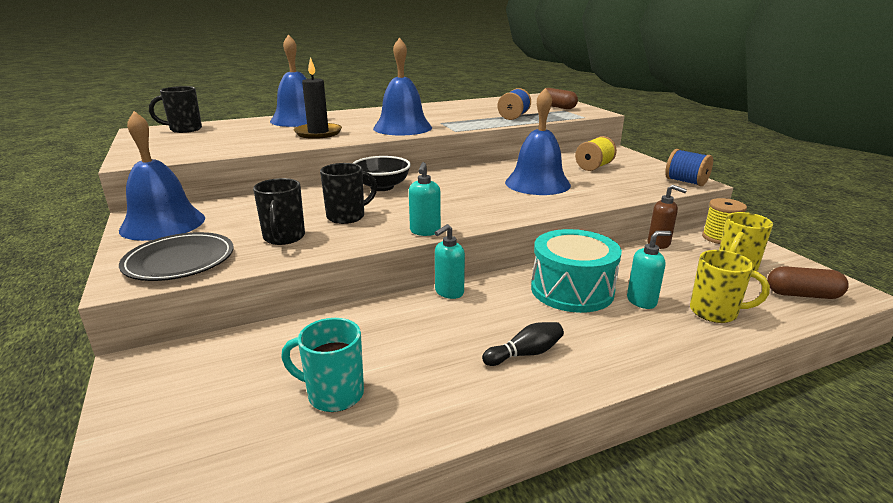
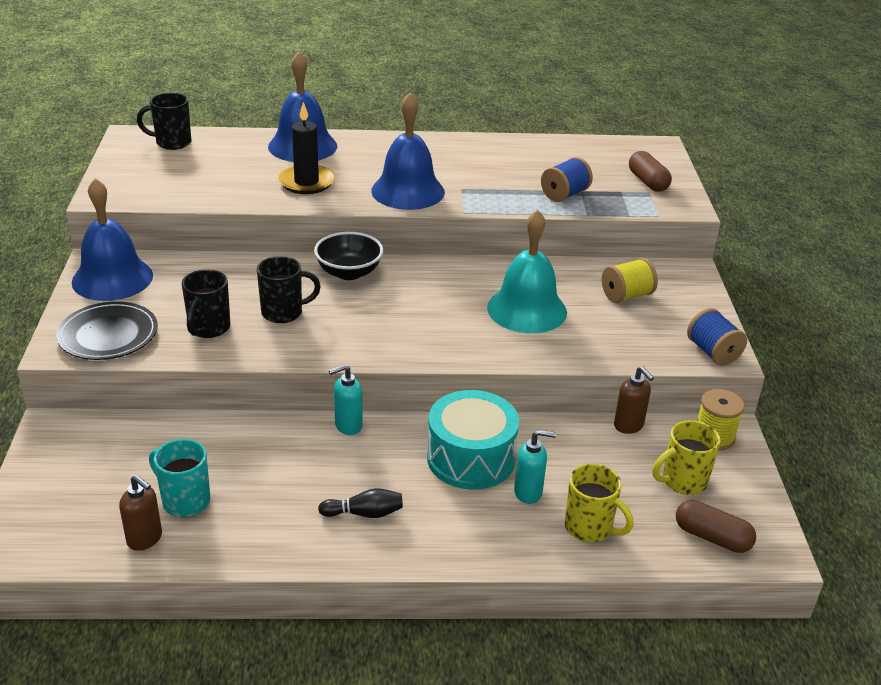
camera: 20 degrees right, 10 degrees up
turquoise soap dispenser [409,162,441,236] -> none
blue bell [505,88,571,195] -> turquoise bell [487,209,567,333]
none -> brown soap dispenser [119,475,162,551]

